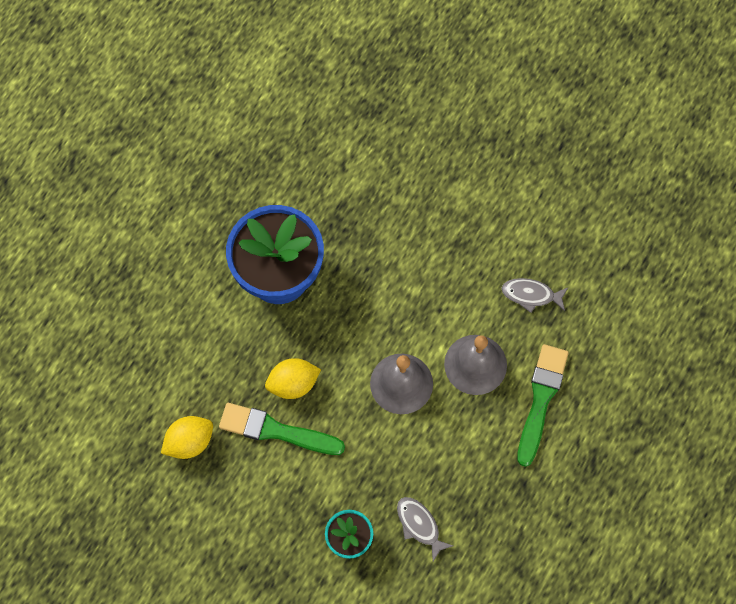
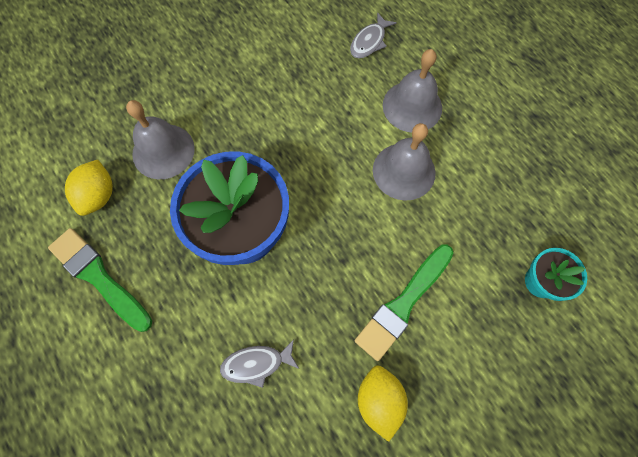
camera: 65 degrees left, 0 degrees up
yellow lemon [265,358,321,399] -> yellow lemon moved to [65,160,113,216]
grey fish [397,497,453,561] -> grey fish moved to [220,339,299,388]
green brush [517,344,569,467] -> green brush moved to [48,228,152,332]
none -> grey bell [126,100,195,179]

